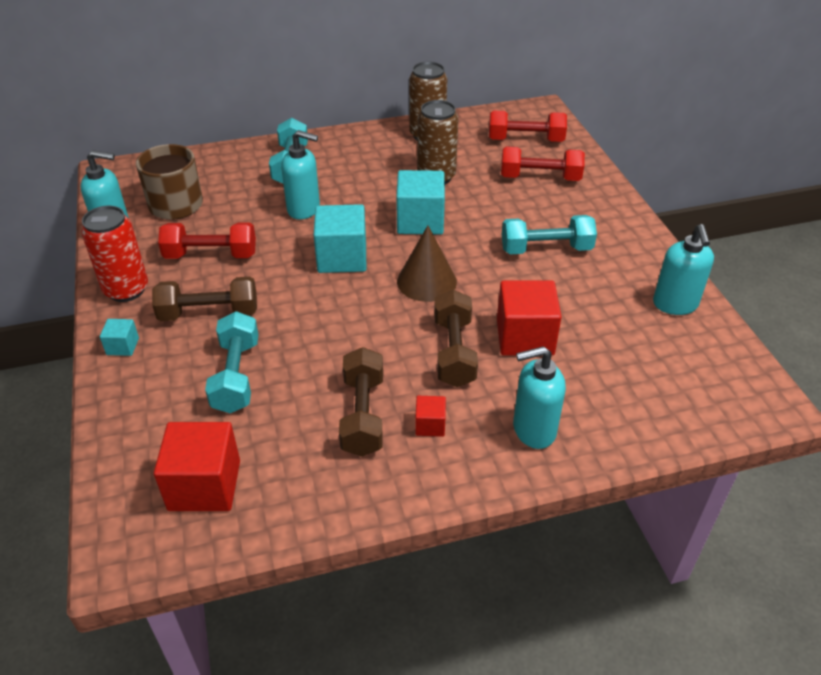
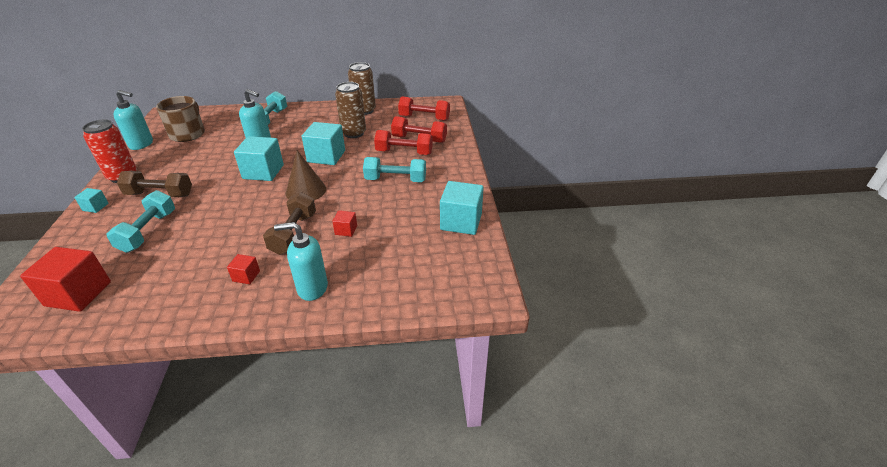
camera: 10 degrees right, 5 degrees down
red dumbbell [158,223,256,259] -> red dumbbell moved to [374,130,433,155]
brown dumbbell [339,347,383,457] -> none
red cube [497,281,562,356] -> red cube [332,210,357,237], size x0.49
turquoise soap dispenser [653,224,714,315] -> turquoise cube [440,181,484,235]

